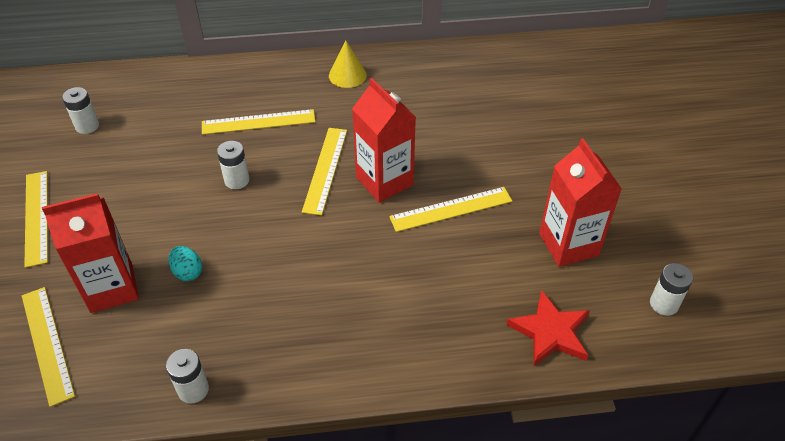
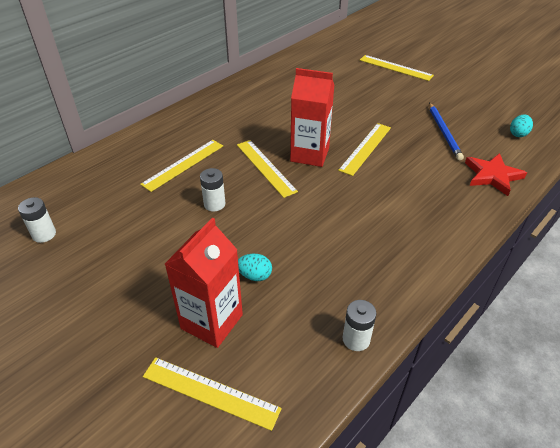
camera: 40 degrees left, 5 degrees down
yellow ruler [24,171,48,268] -> yellow ruler moved to [360,55,434,81]
yellow cone [329,40,367,88] -> none
red carton [539,138,622,267] -> blue pencil [429,103,464,160]
white battery [650,263,693,316] -> turquoise egg [510,115,533,137]

